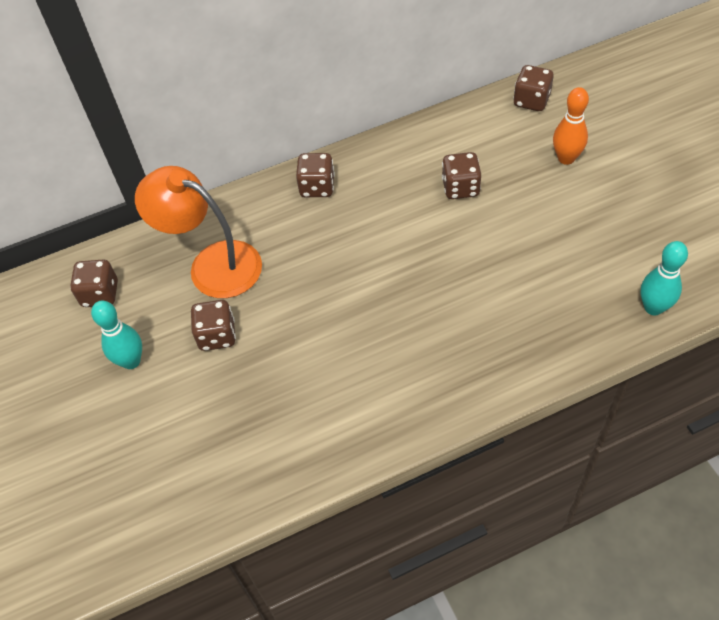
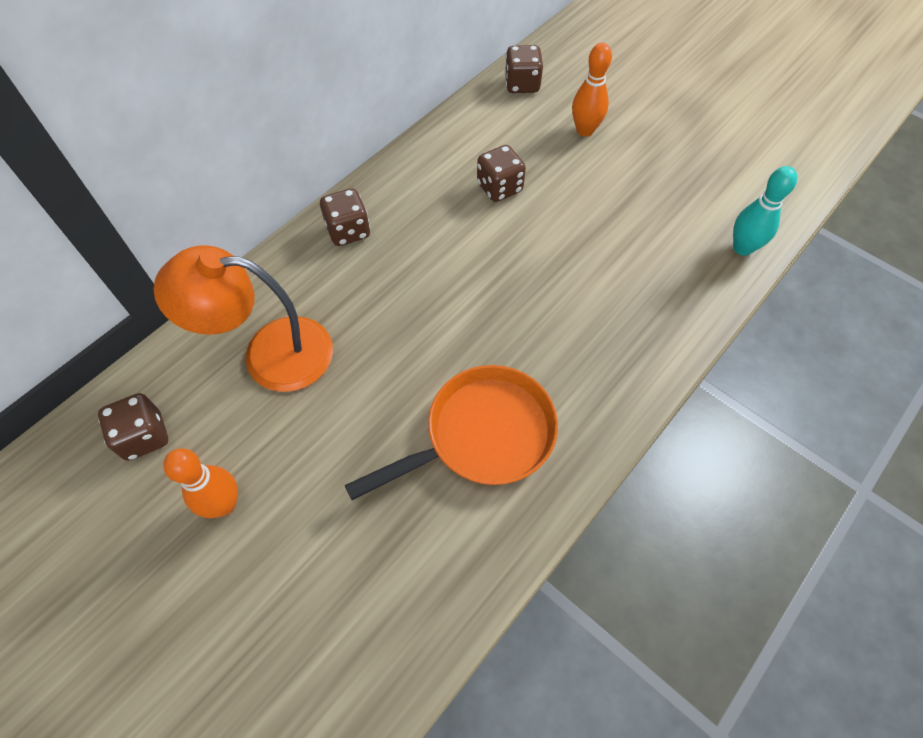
camera: 30 degrees left, 5 degrees up
turquoise bowling pin [91,301,142,369] -> orange bowling pin [163,448,238,518]
brown dice [191,300,236,351] -> none
none -> orange pan [345,365,558,500]

